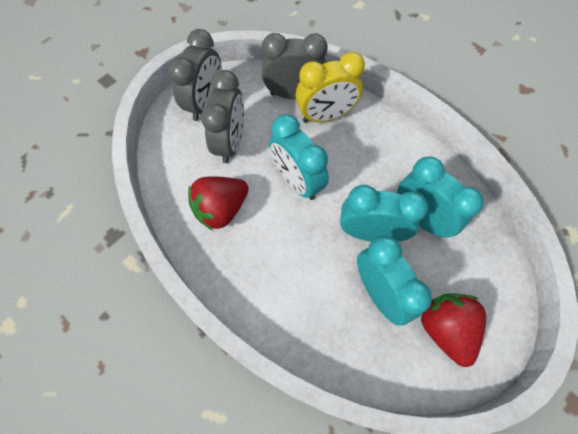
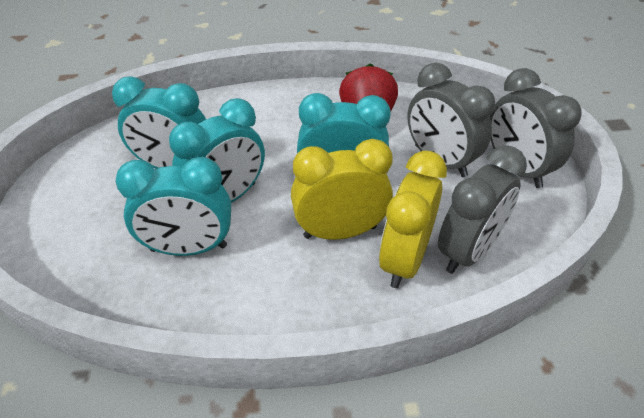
camera: 130 degrees right, 20 degrees down
red strawberry [421,293,486,367] -> none
none -> yellow clock [291,139,393,240]

